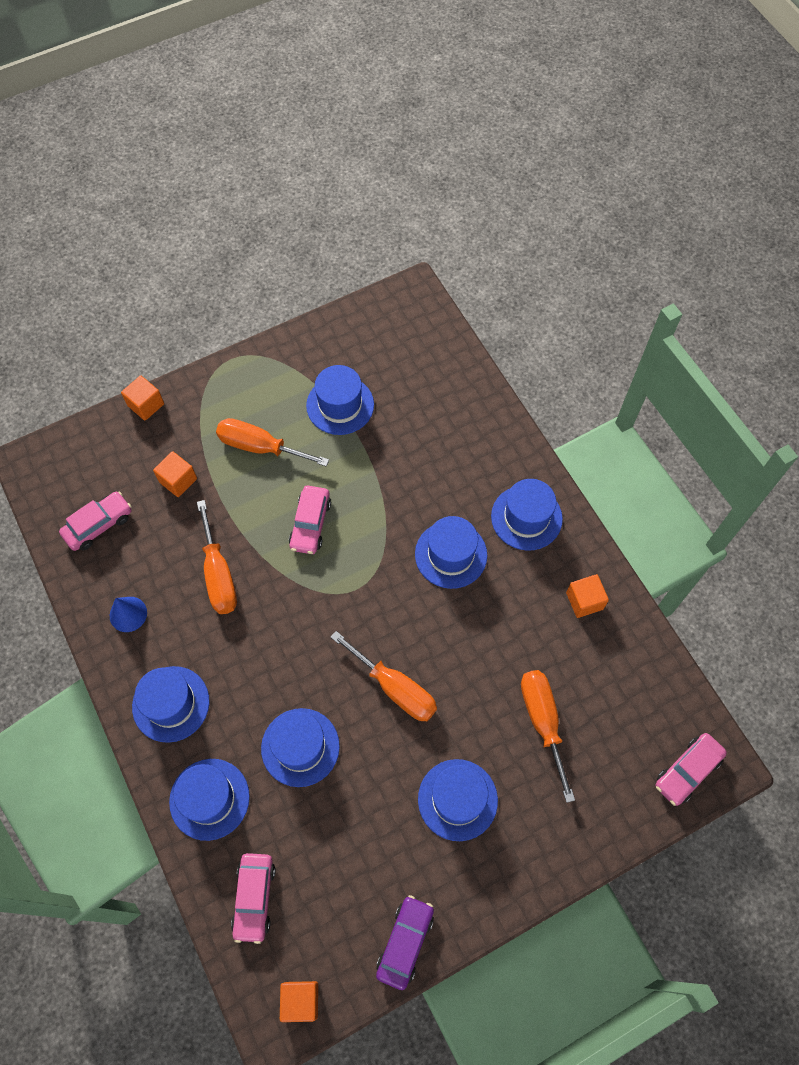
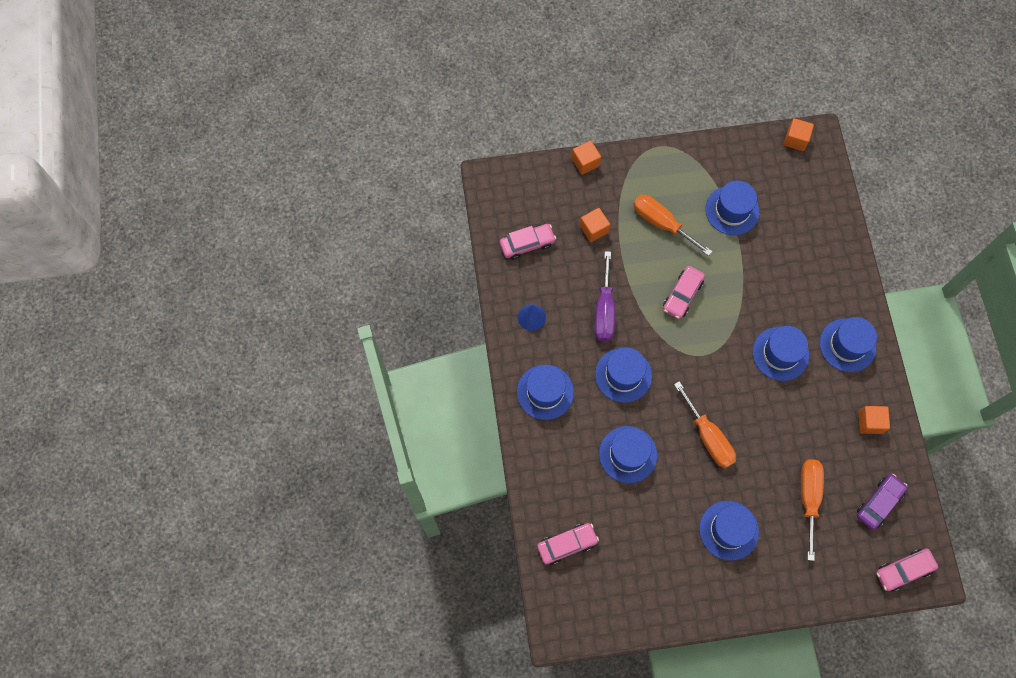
camera: 20 degrees right, 5 degrees up
blue hat [169,759,250,841] -> blue hat moved to [595,348,652,403]
orange screwdriver [197,500,237,614] -> purple screwdriver [595,251,615,342]
pink car [231,853,275,944] -> pink car turned 135 degrees counterclockwise [537,523,599,565]
orange cube [280,981,318,1022] -> orange cube moved to [784,118,814,151]
purple car [376,895,434,990] -> purple car moved to [857,474,907,530]

